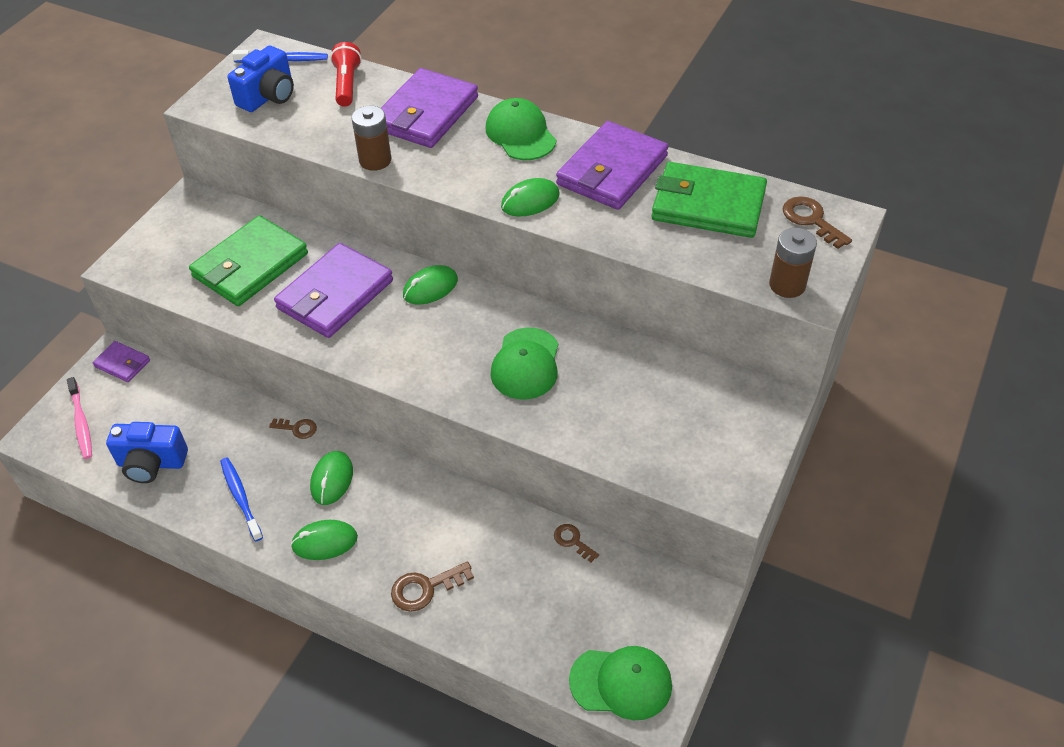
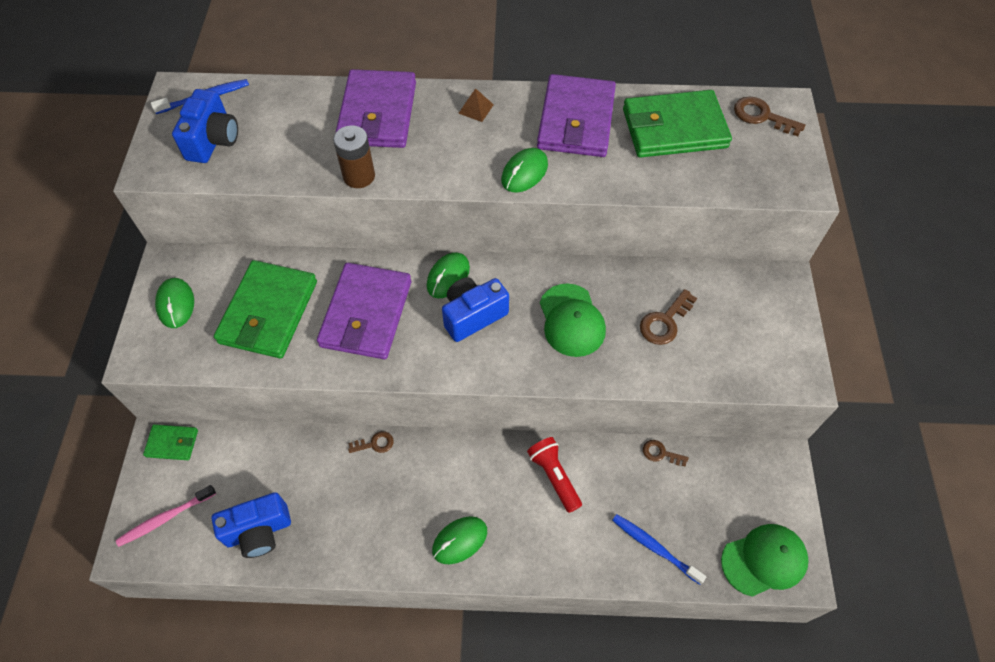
camera: 25 degrees left, 10 degrees up
pink toothbrush [67,377,92,459] -> pink toothbrush turned 105 degrees clockwise [116,485,216,547]
purple wallet [92,341,150,382] -> green wallet [143,424,198,460]
blue toothbrush [220,458,263,541] -> blue toothbrush moved to [612,514,706,585]
green mouse [310,451,353,505] -> green mouse moved to [155,278,194,328]
red flashlight [330,42,362,107] -> red flashlight moved to [527,437,582,513]
brown key [391,561,474,612] -> brown key moved to [640,289,697,345]
green cap [486,98,556,160] -> brown pyramid [458,88,494,122]
brown battery [769,228,817,298] -> none
none -> blue camera [442,277,509,342]

